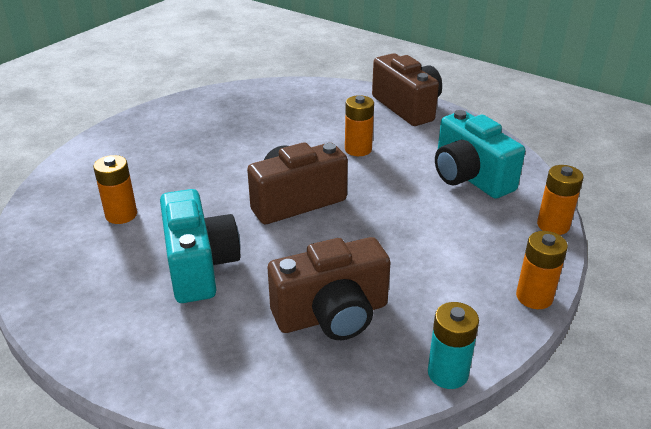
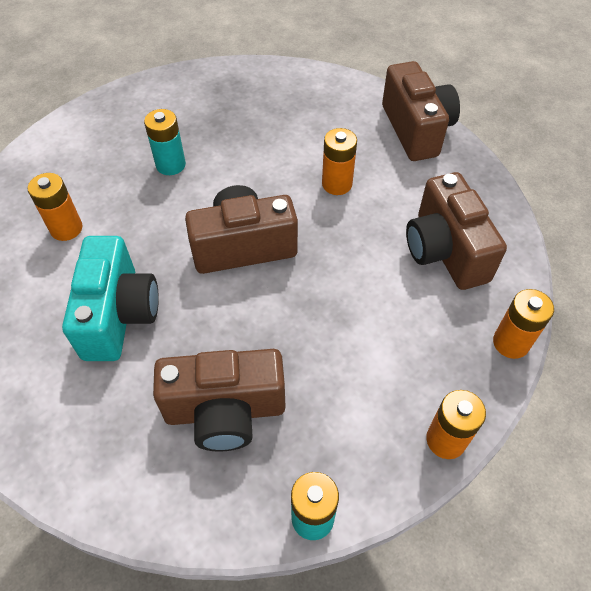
camera: 15 degrees right, 20 degrees up
turquoise camera [435,110,525,199] -> brown camera [406,172,507,290]
none -> turquoise battery [144,109,186,175]

